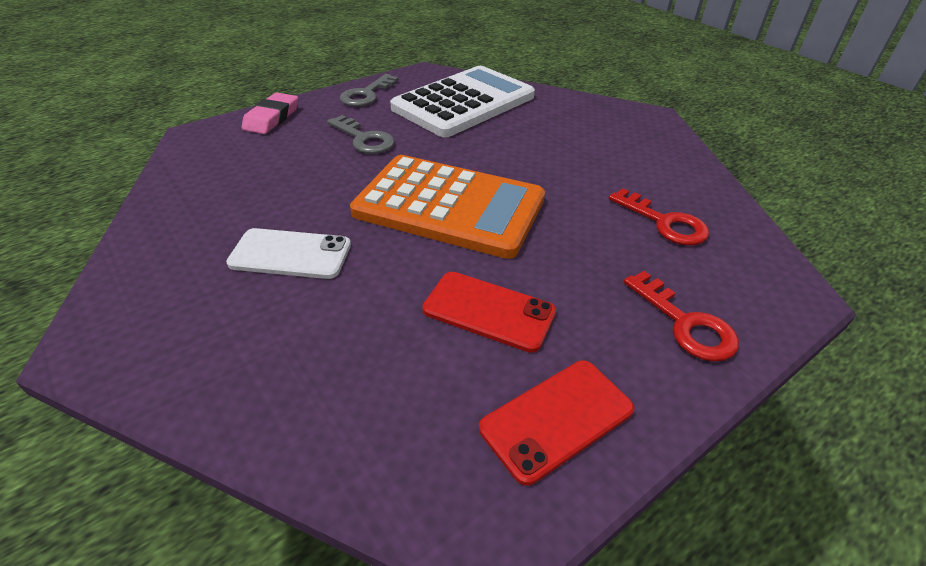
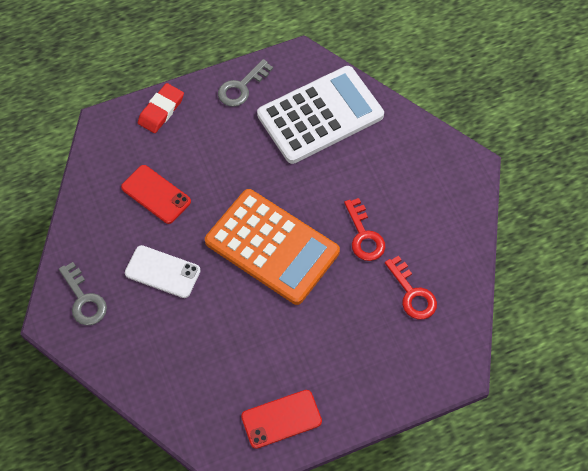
camera: 15 degrees right, 20 degrees up
pink eraser [242,92,298,134] -> red eraser [138,83,184,133]
grey key [327,115,395,154] -> grey key moved to [59,262,107,325]
red phone [422,272,556,353] -> red phone moved to [121,165,191,224]
red key [624,271,739,362] -> red key moved to [344,198,385,261]

